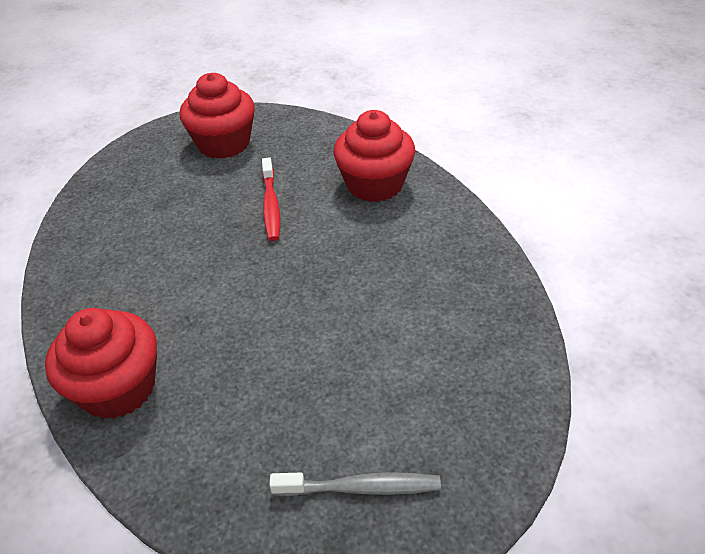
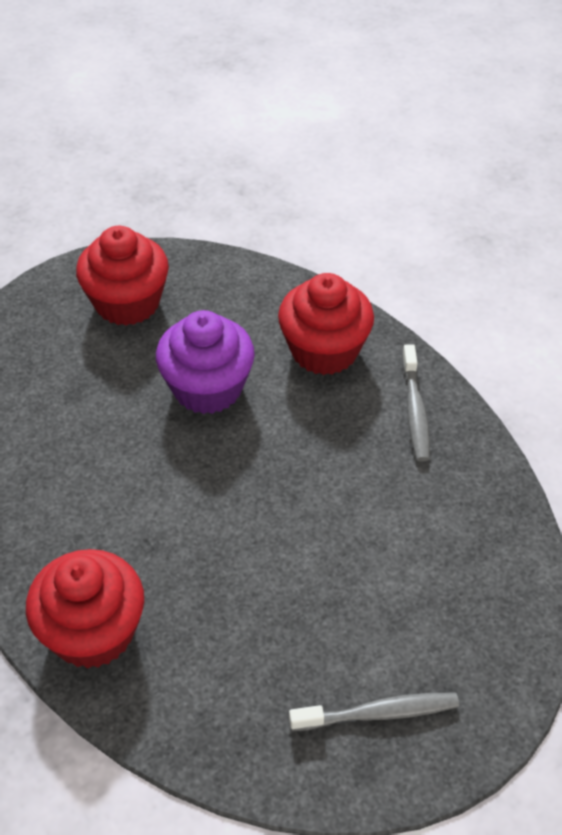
camera: 10 degrees left, 5 degrees up
red toothbrush [262,157,280,241] -> purple cupcake [156,310,255,414]
none -> grey toothbrush [402,344,430,462]

